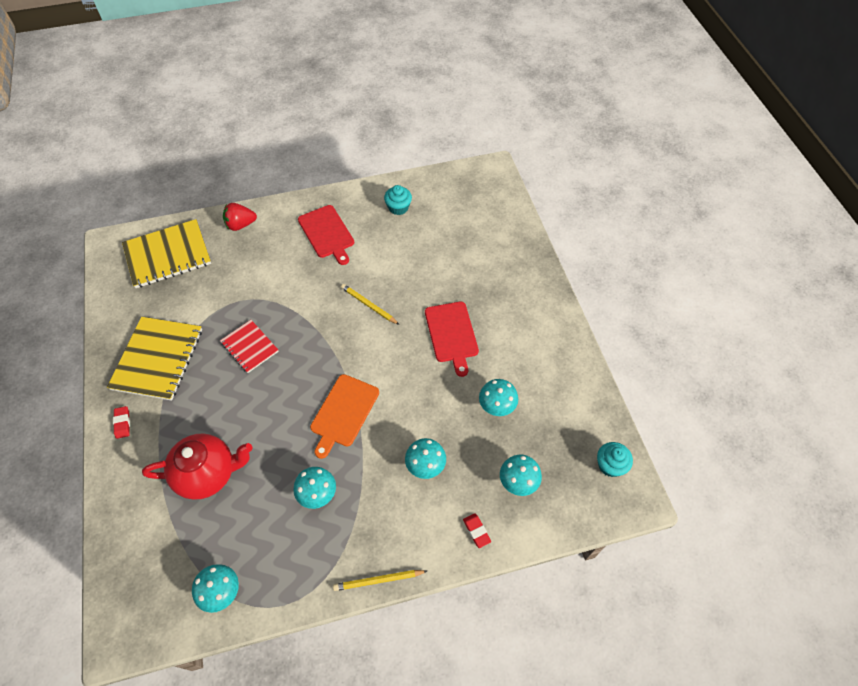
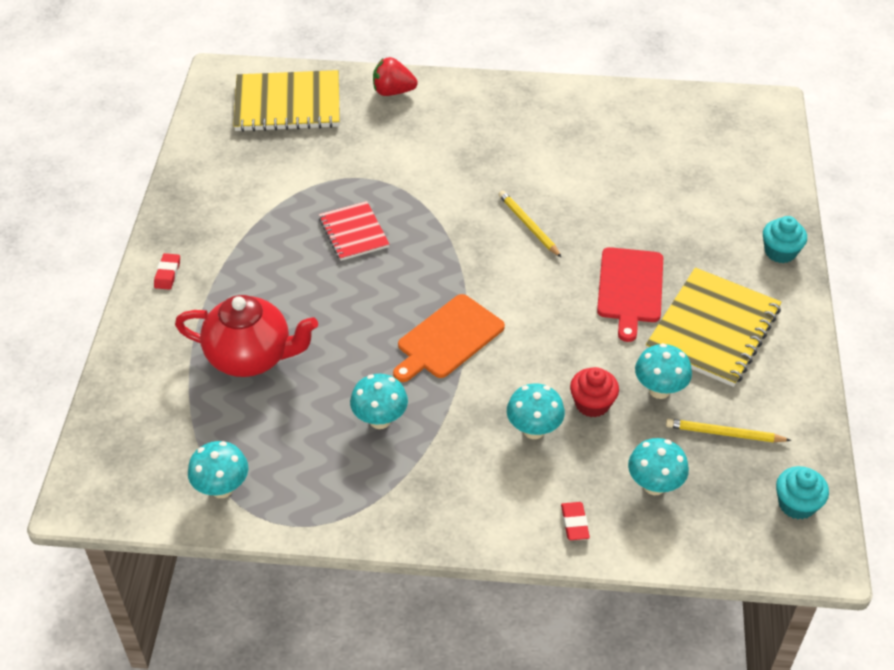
camera: 20 degrees right, 10 degrees down
yellow notebook [107,317,202,401] -> yellow notebook moved to [646,267,782,387]
red cutting board [298,205,354,265] -> none
yellow pencil [333,570,427,591] -> yellow pencil moved to [666,419,791,442]
turquoise cupcake [384,185,412,215] -> turquoise cupcake moved to [763,216,807,263]
none -> red cupcake [570,367,619,417]

